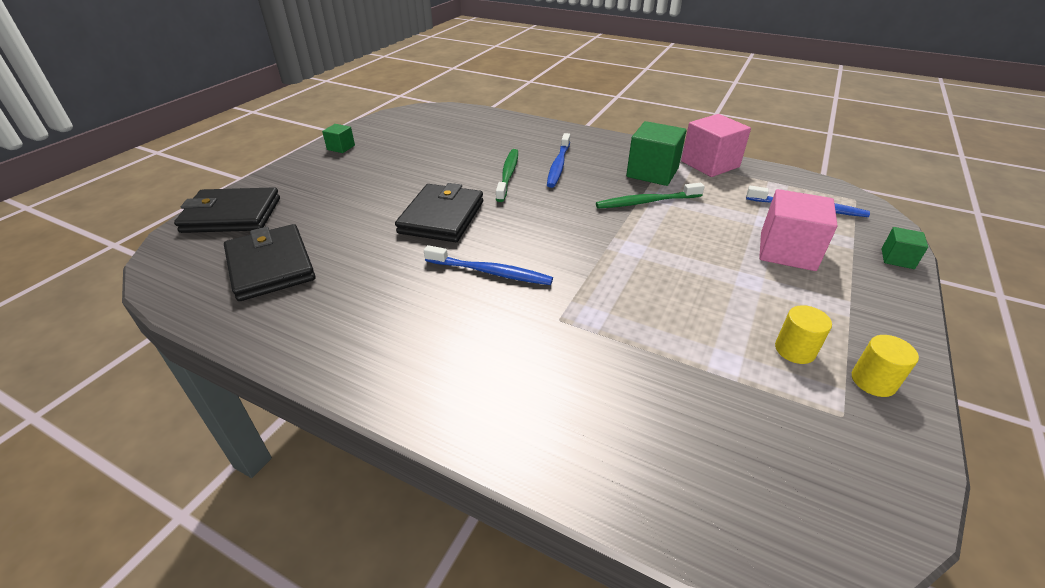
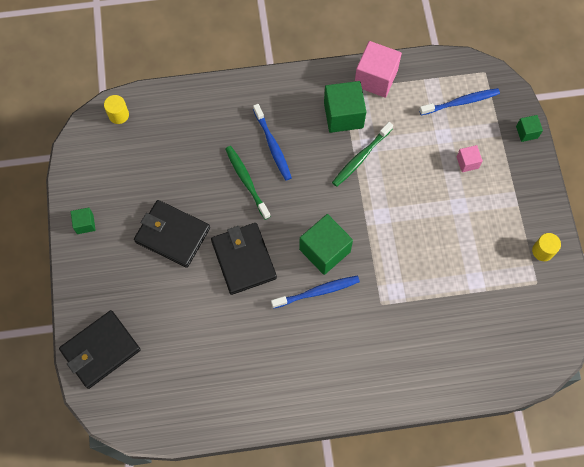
camera: 35 degrees left, 30 degrees up
black wallet [224,224,316,301] -> black wallet moved to [134,200,210,268]
pink cube [759,189,838,271] -> pink cube [457,145,483,172], size x0.51
yellow cylinder [775,305,832,364] -> yellow cylinder moved to [104,95,129,124]
none -> green cube [299,214,353,275]

